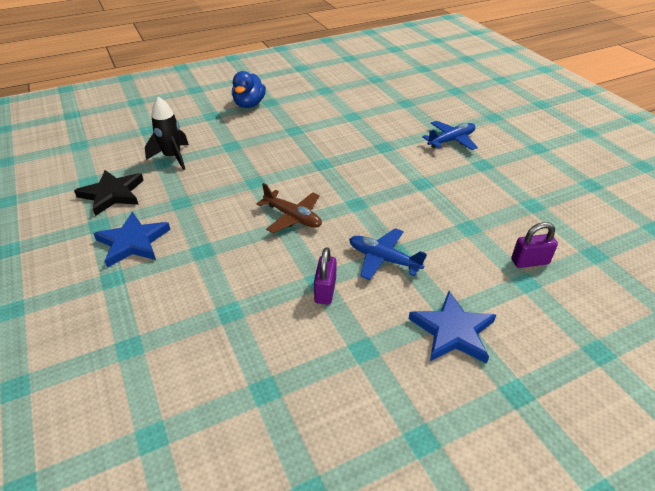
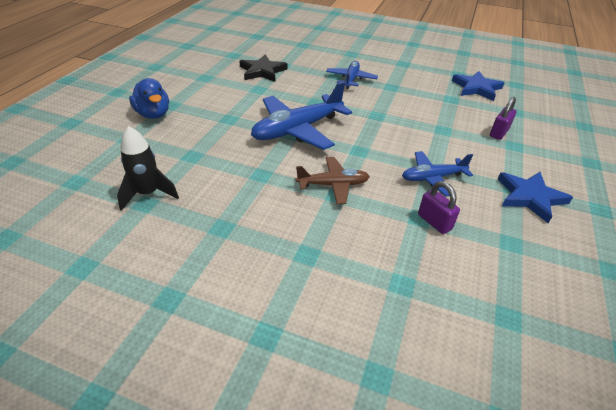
camera: 45 degrees left, 0 degrees up
black star [74,170,144,216] -> black star moved to [239,55,288,82]
blue star [93,212,171,268] -> blue star moved to [452,71,504,101]
none -> blue plane [251,81,352,150]

